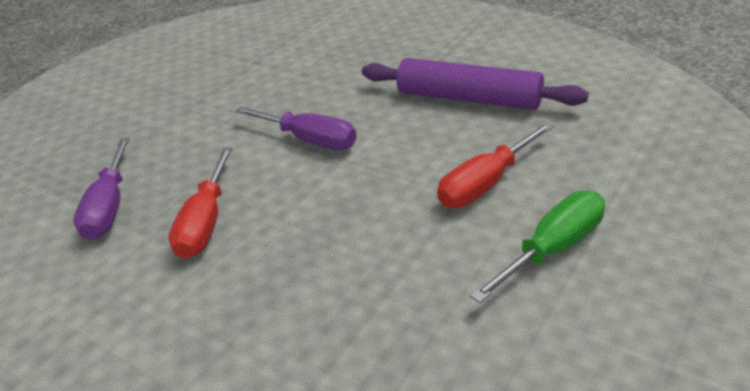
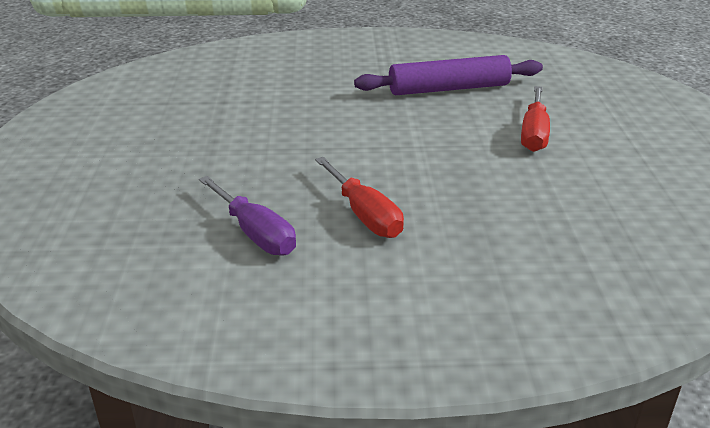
camera: 40 degrees left, 5 degrees down
purple screwdriver [235,106,357,150] -> none
green screwdriver [470,191,605,303] -> none

